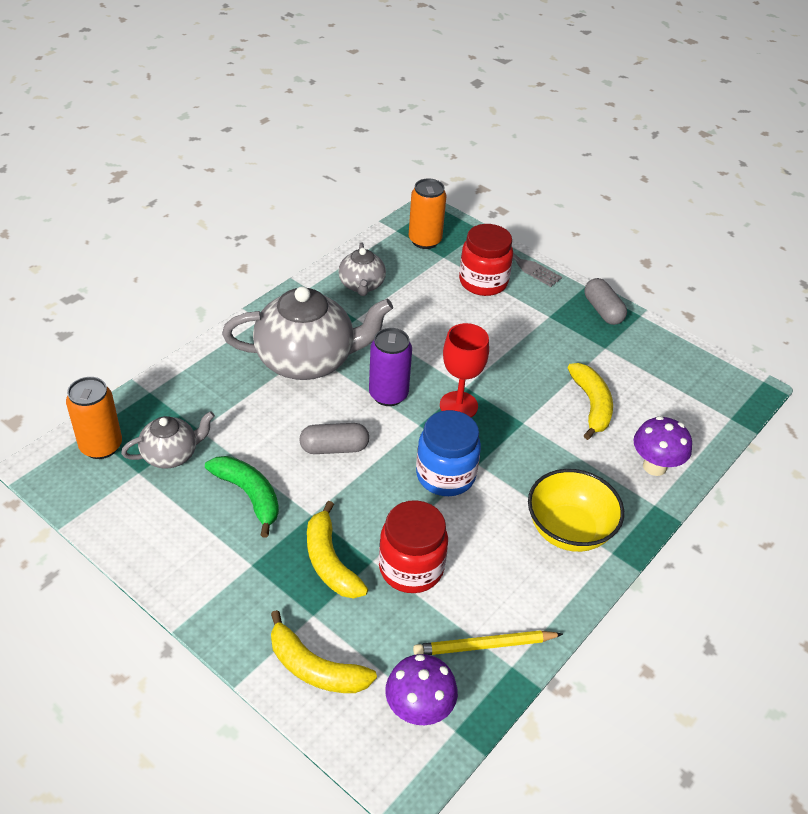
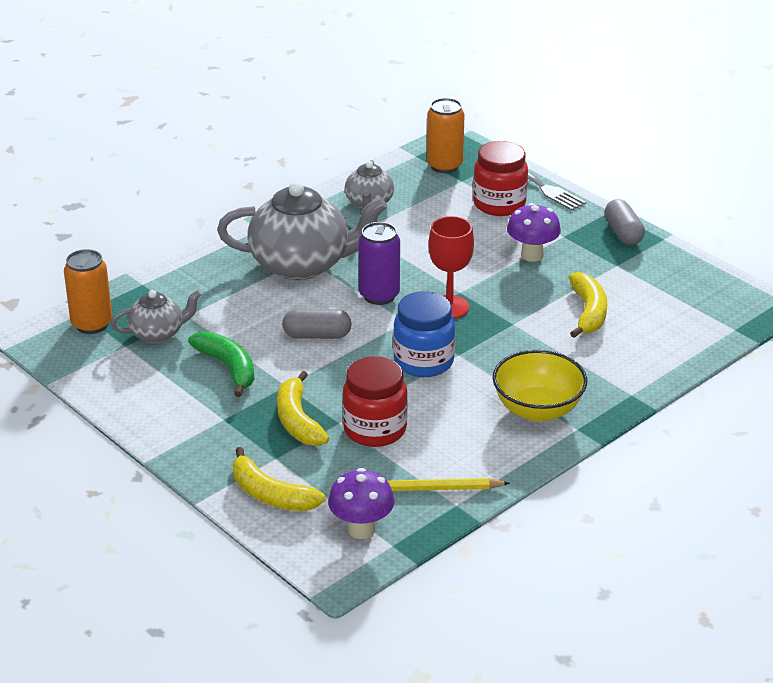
camera: 10 degrees right, 10 degrees down
purple mushroom [633,416,692,476] -> purple mushroom moved to [507,203,561,262]

